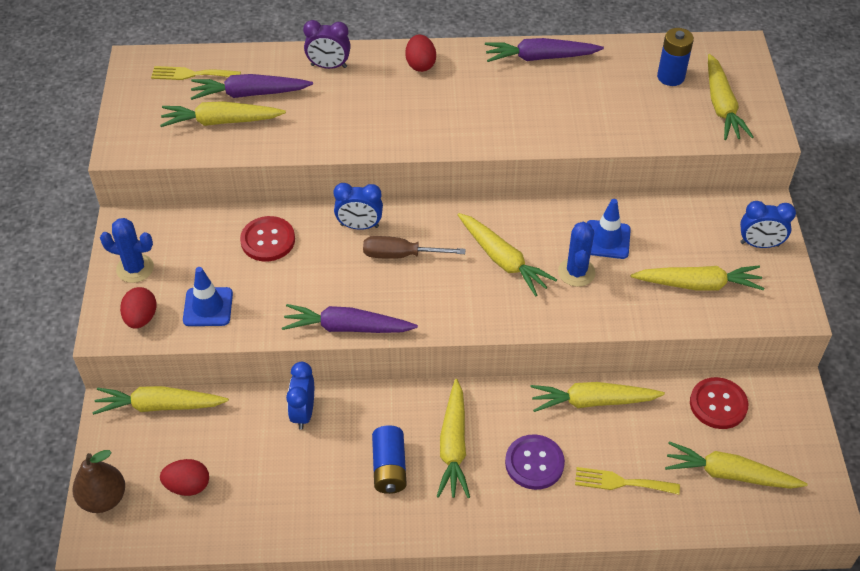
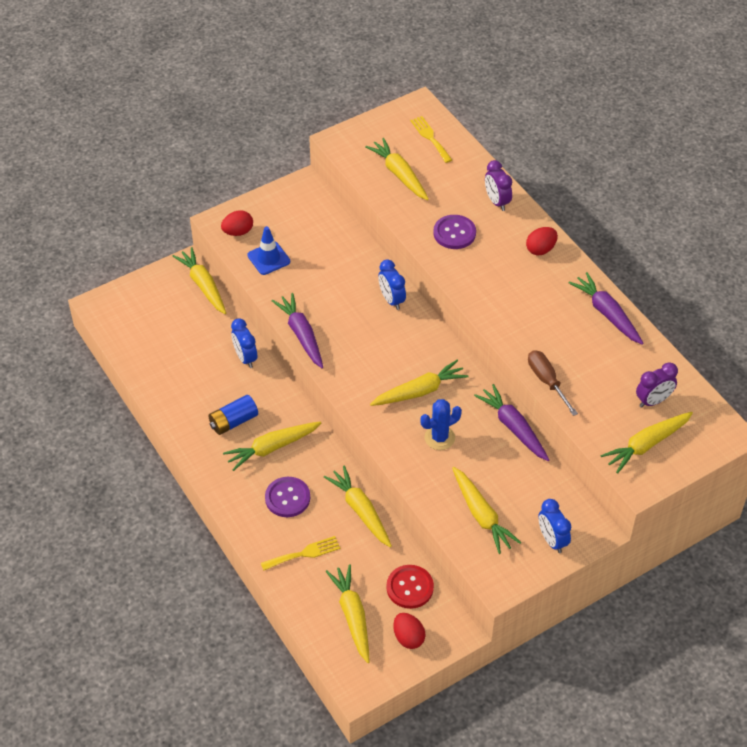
camera: 60 degrees right, 0 degrees up
brown pear [72,450,125,513] -> none
blue cactus [100,218,154,283] -> none
red egg [160,459,209,496] -> red egg moved to [393,613,425,649]
purple carrot [191,74,313,100] -> purple carrot moved to [474,384,549,461]
red button [240,216,295,262] -> none
blue clock [286,362,314,430] -> blue clock turned 90 degrees counterclockwise [231,318,257,368]
brown screwdriver [363,236,466,259] -> brown screwdriver moved to [528,350,578,416]
yellow carrot [457,213,557,297] -> yellow carrot turned 135 degrees counterclockwise [370,360,469,406]
yellow fork [575,467,680,495] -> yellow fork turned 90 degrees clockwise [261,536,340,571]
blue traffic cone [587,199,631,259] -> none
blue battery [657,28,694,86] -> purple clock [636,362,678,408]
none -> purple button [434,215,476,249]

